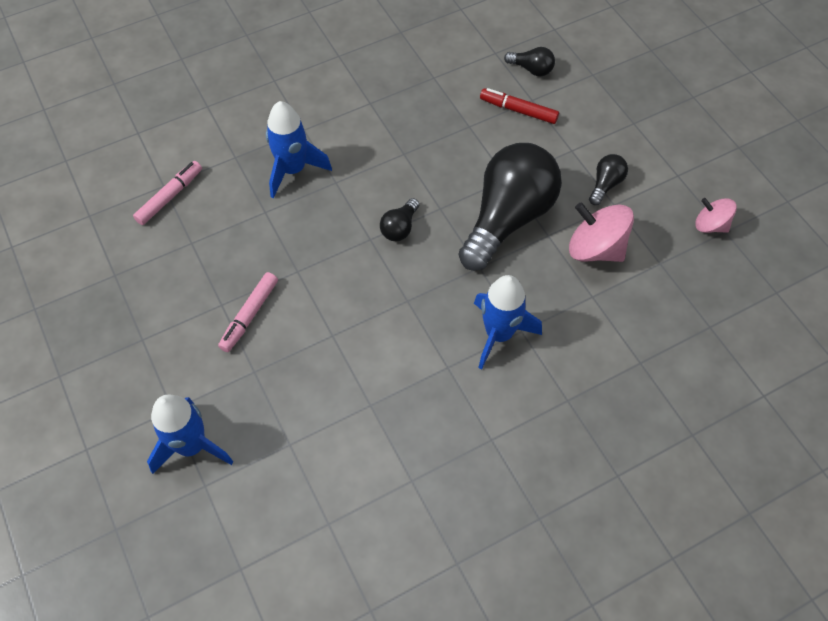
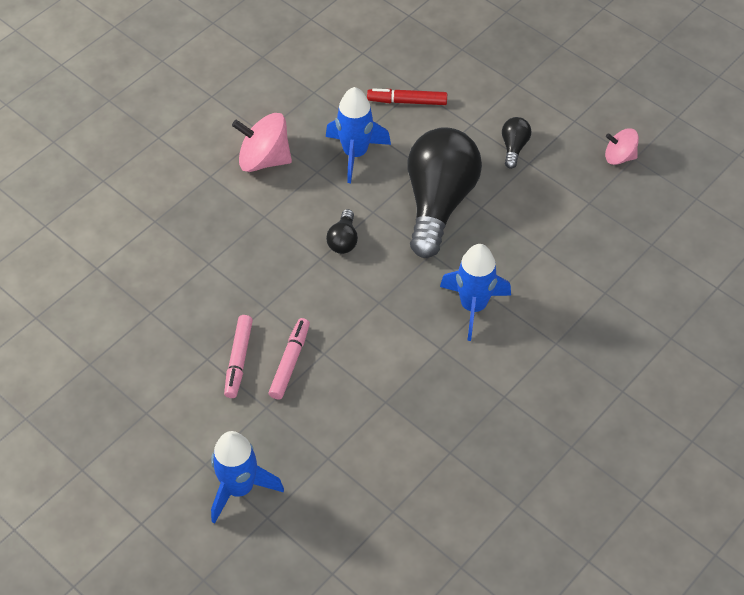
camera: 20 degrees left, 5 degrees down
pink marker [133,161,202,225] -> pink marker moved to [269,318,310,400]
blue rocket [266,101,332,198] -> blue rocket moved to [326,87,391,183]
black light bulb [504,47,555,76] -> none
pink spinning top [569,202,634,262] -> pink spinning top moved to [232,113,292,172]

